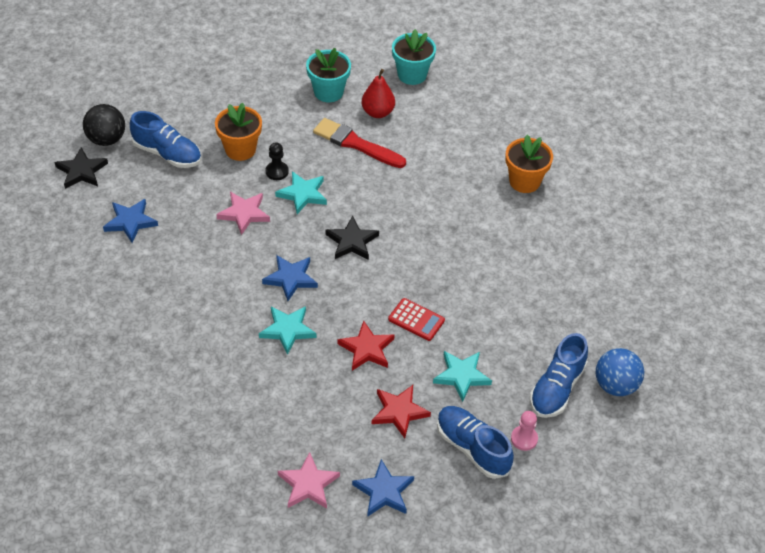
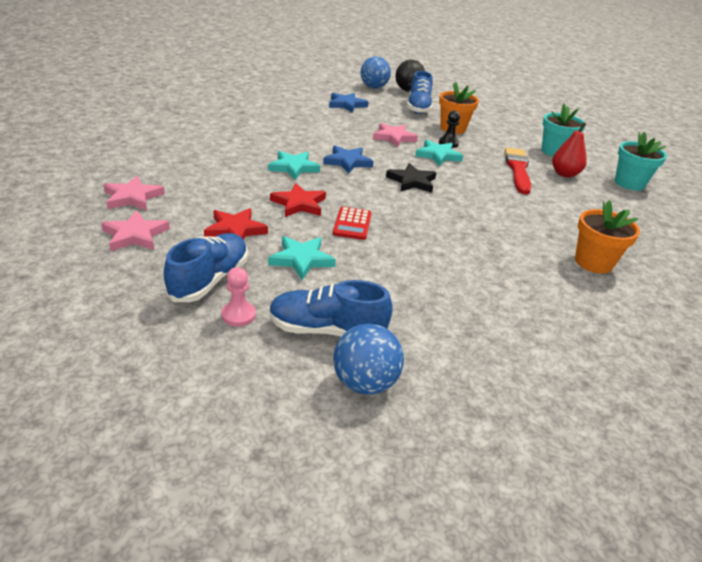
camera: 65 degrees right, 15 degrees down
black star [55,147,108,189] -> blue ball [361,56,391,89]
blue star [352,459,414,517] -> pink star [101,210,170,251]

